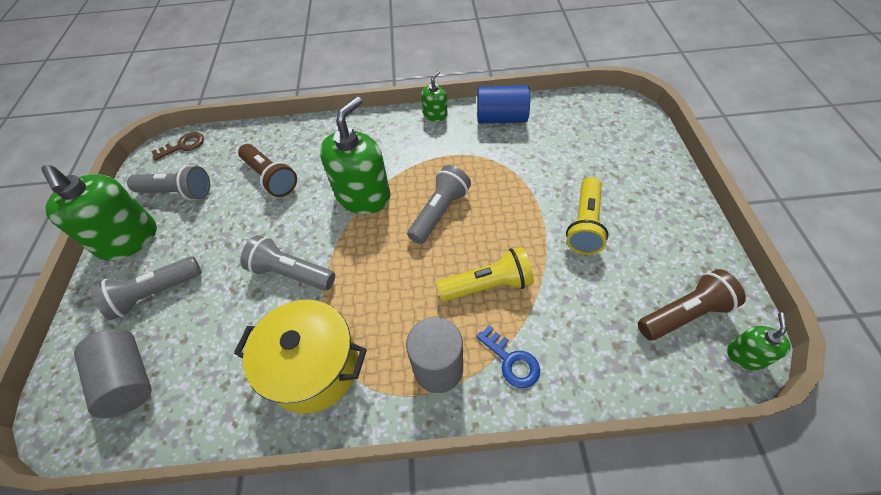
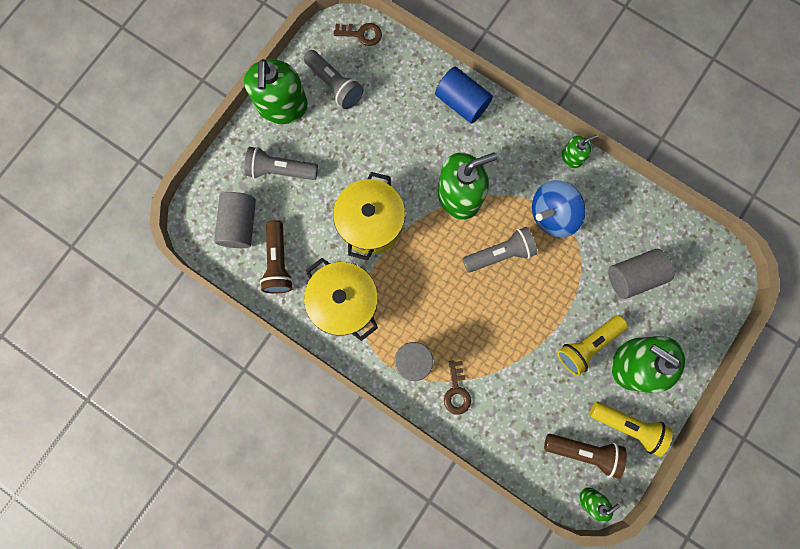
camera: 35 degrees right, 25 degrees up
brown flashlight [238,144,297,197] -> brown flashlight moved to [260,220,293,294]
grey flashlight [240,235,335,291] -> yellow pot [333,172,405,261]
yellow flashlight [436,247,534,302] -> yellow flashlight moved to [590,402,673,457]
blue key [476,325,540,388] -> brown key [444,360,471,415]
blue cylinder [477,85,530,123] -> blue cylinder moved to [435,67,493,124]
none -> blue spinning top [532,180,586,238]
none -> grey cylinder [608,249,674,299]
none -> green soap dispenser [612,336,685,393]

